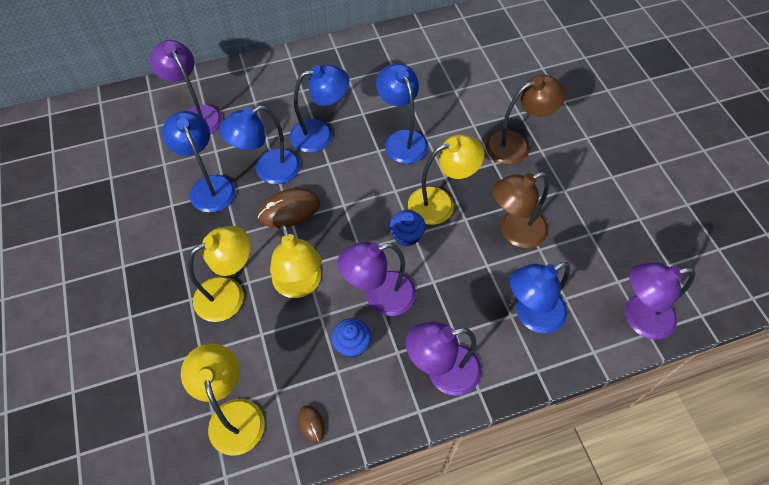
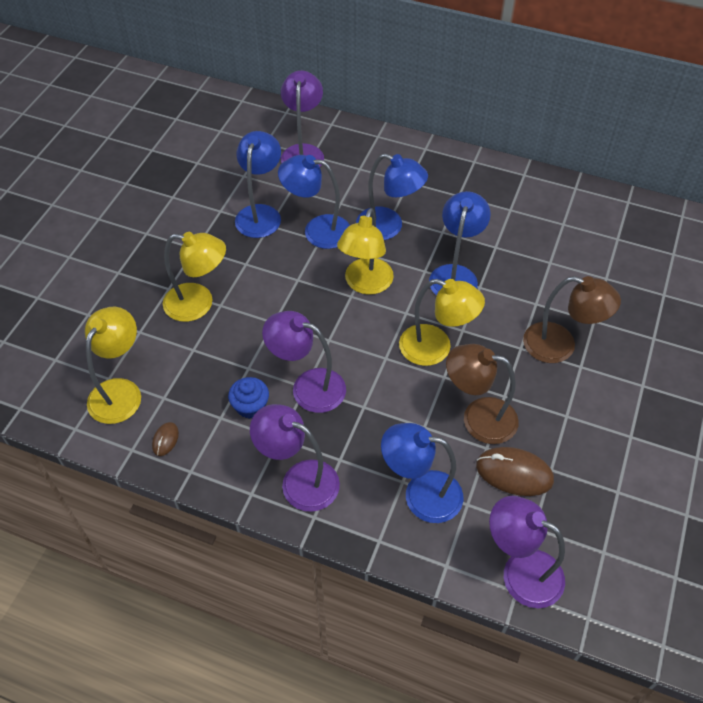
camera: 40 degrees right, 5 degrees down
brown mouse [258,188,320,228] -> brown mouse moved to [476,447,554,496]
yellow lamp [270,224,322,298] -> yellow lamp moved to [337,208,394,295]
blue cupcake [389,210,425,247] -> none

